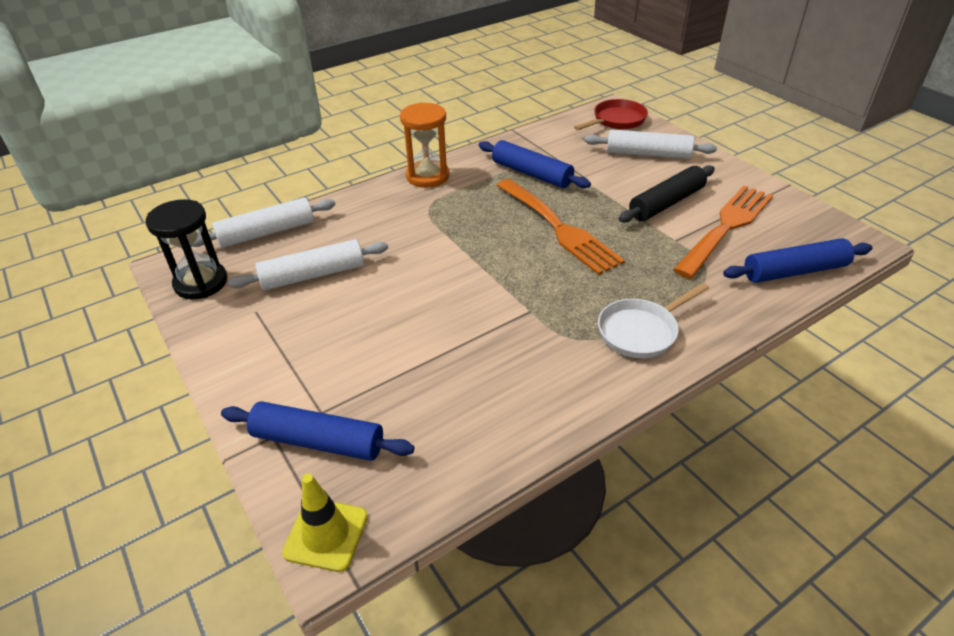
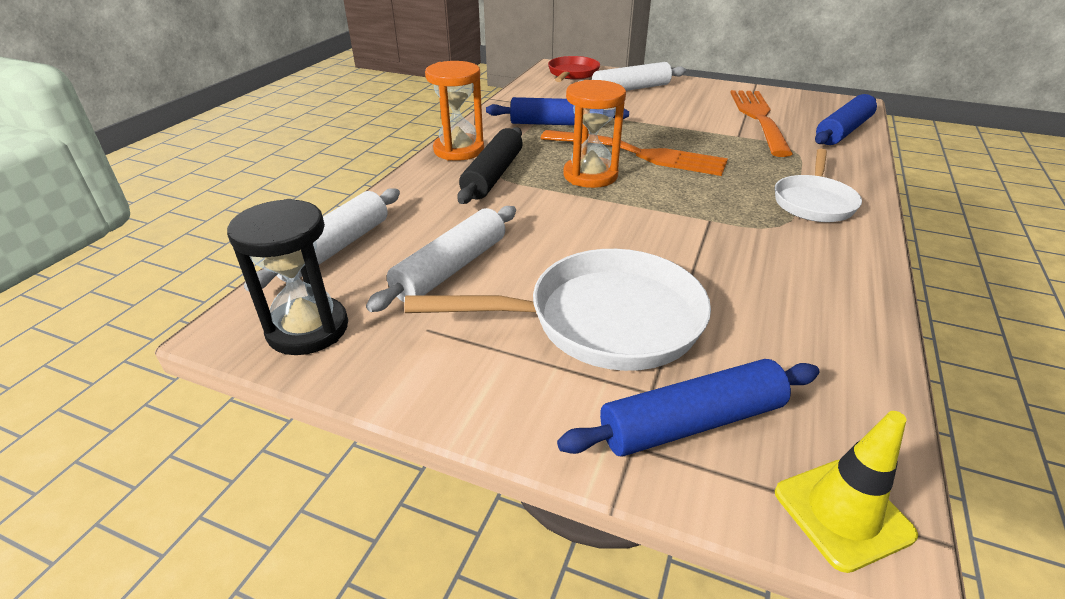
camera: 35 degrees left, 5 degrees down
black rolling pin [619,165,715,223] -> black rolling pin moved to [457,127,523,204]
none -> white pan [405,249,711,371]
none -> orange hourglass [563,80,626,188]

